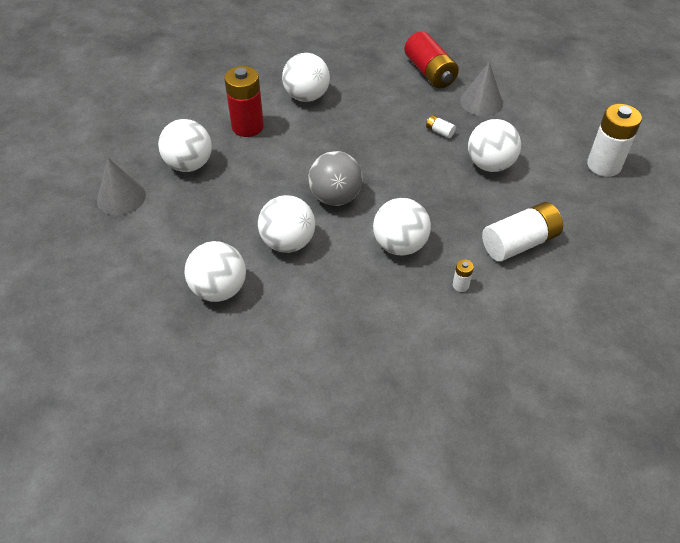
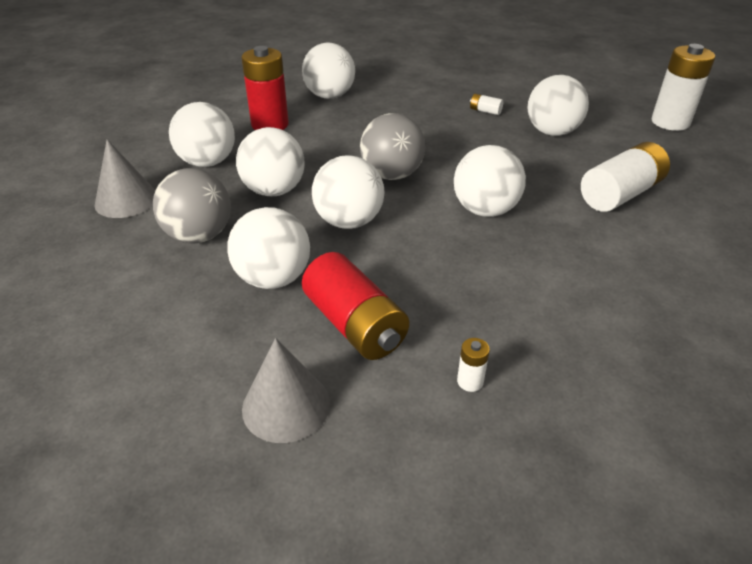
camera: 10 degrees left, 10 degrees down
red battery [404,31,459,88] -> red battery moved to [302,252,409,360]
white battery [453,259,474,292] -> white battery moved to [457,338,490,392]
grey cone [460,62,503,116] -> grey cone moved to [242,338,330,443]
none -> grey ball [153,168,231,243]
none -> white ball [236,127,305,196]

